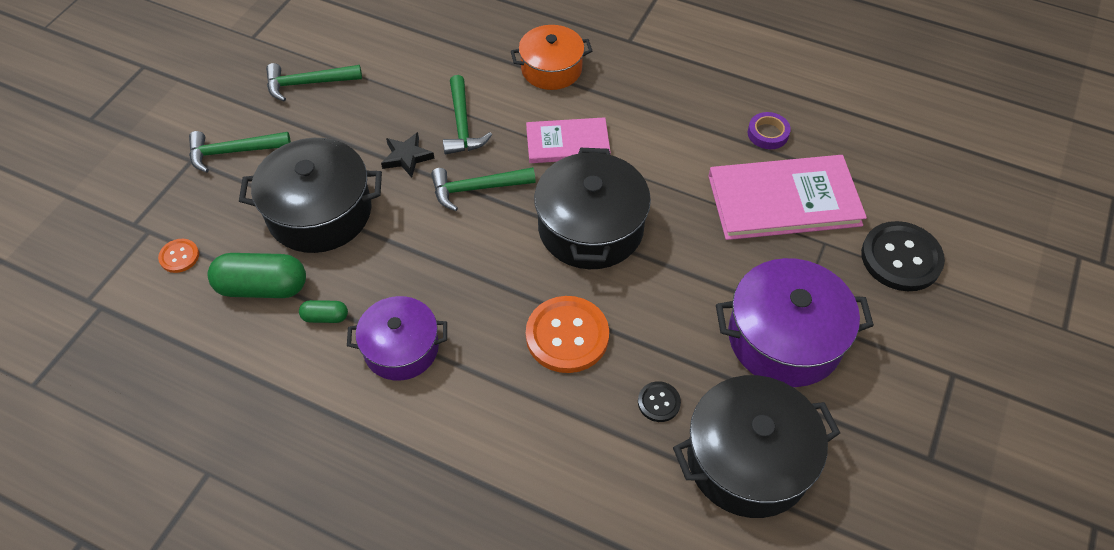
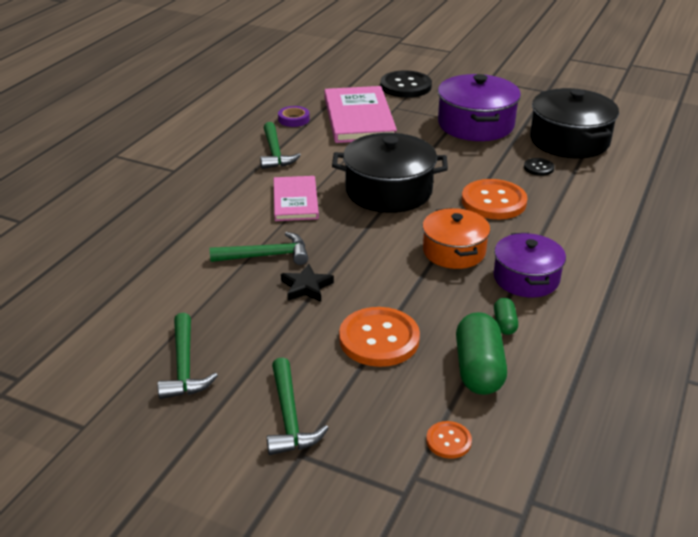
camera: 90 degrees left, 20 degrees down
black pot [239,138,382,253] -> orange button [339,307,420,367]
green hammer [431,167,536,211] -> green hammer moved to [260,122,301,169]
orange pot [511,25,593,90] -> orange pot moved to [422,208,490,269]

